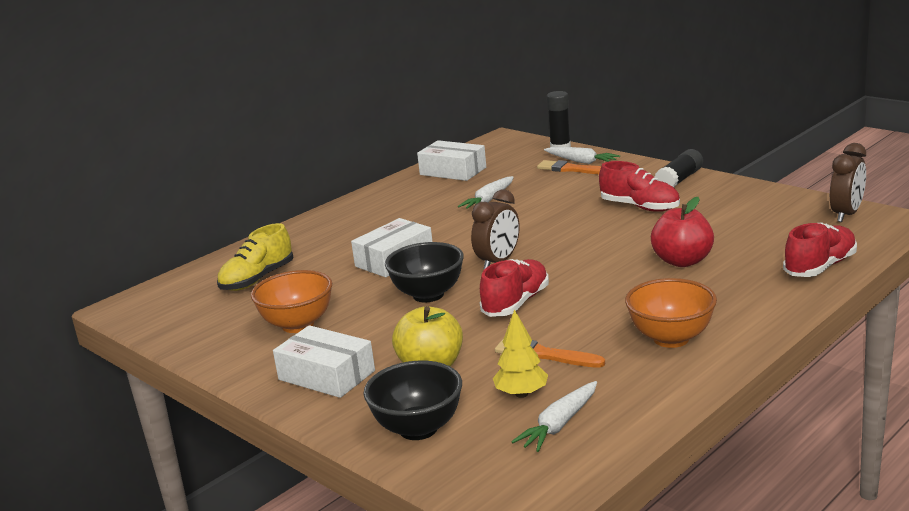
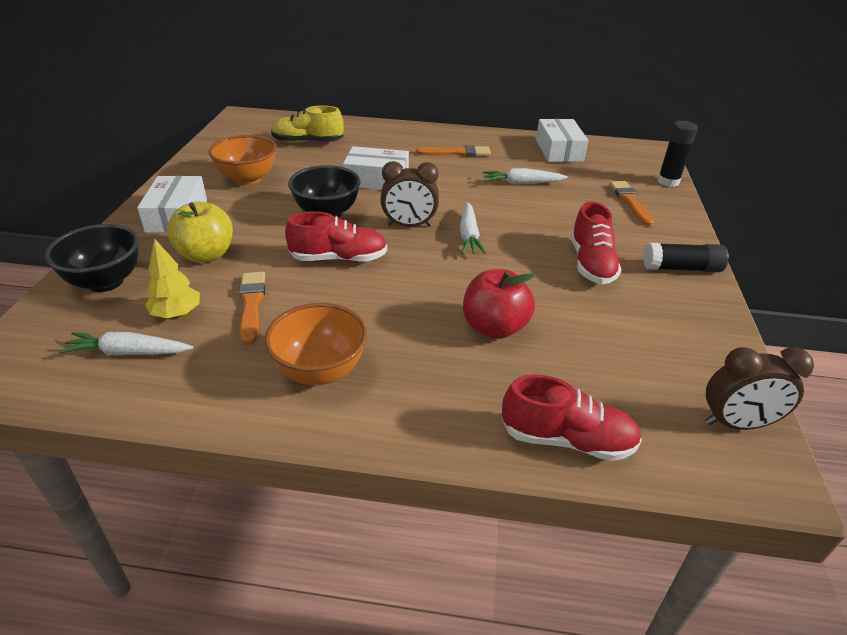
camera: 50 degrees right, 15 degrees up
white carrot [544,147,620,164] -> white carrot moved to [460,202,486,254]
none -> orange brush [416,145,491,157]

